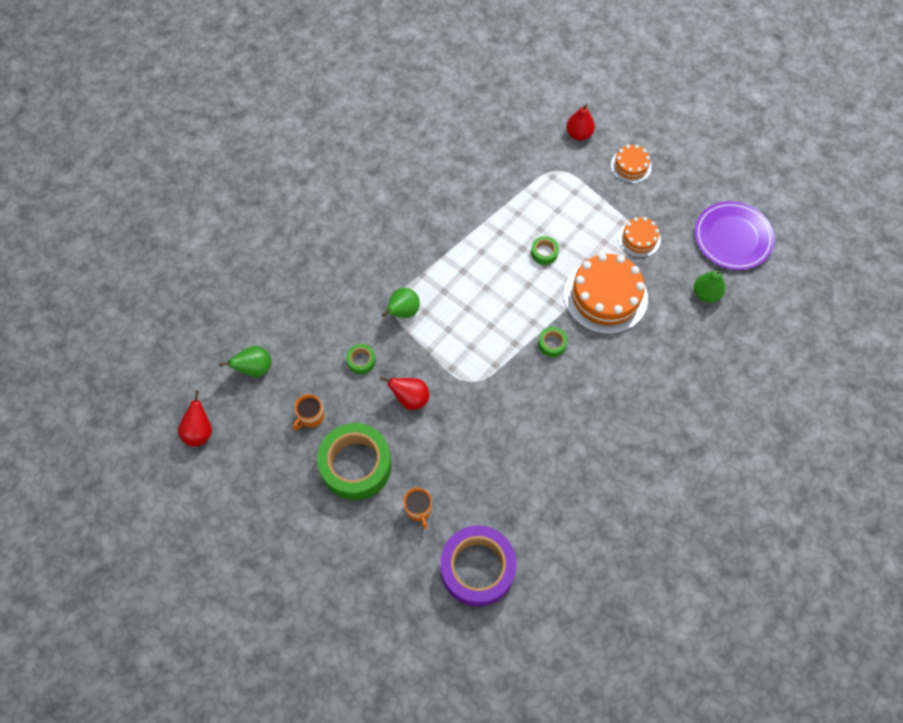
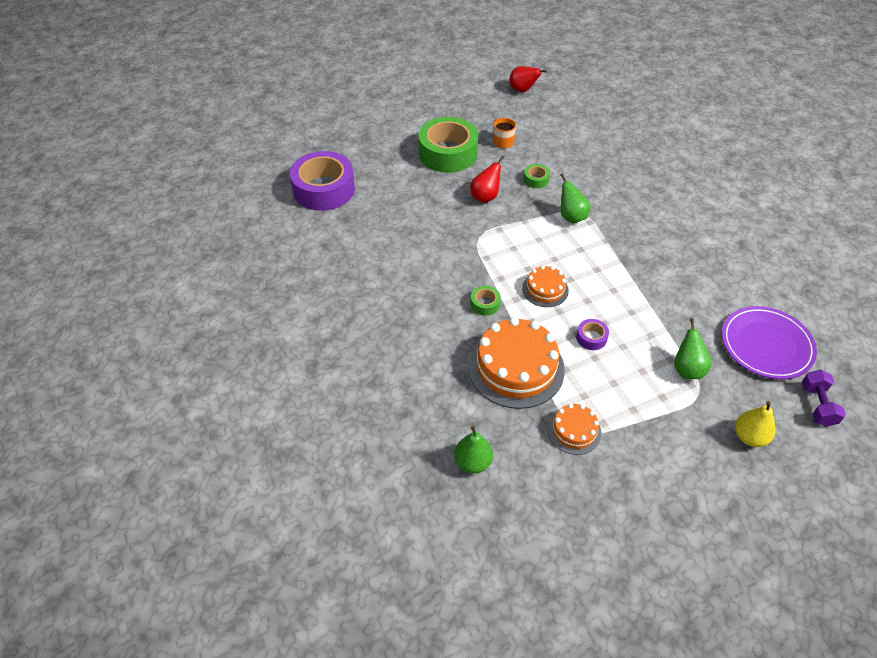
camera: 115 degrees right, 15 degrees down
green pear [219,346,272,377] -> green pear moved to [674,318,712,379]
orange mug [403,488,432,529] -> none
green tape [531,236,559,265] -> purple tape [576,319,609,350]
red pear [566,104,595,140] -> yellow pear [735,401,776,447]
orange cake [610,145,652,184] -> orange cake moved to [522,265,569,307]
purple plate [695,201,774,270] -> purple plate moved to [722,306,817,379]
none -> purple dumbbell [802,370,846,427]

